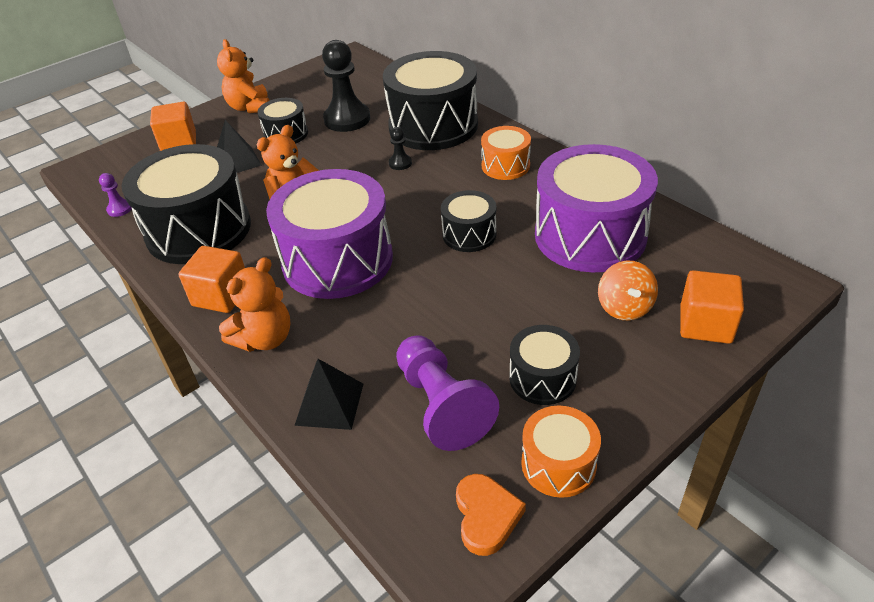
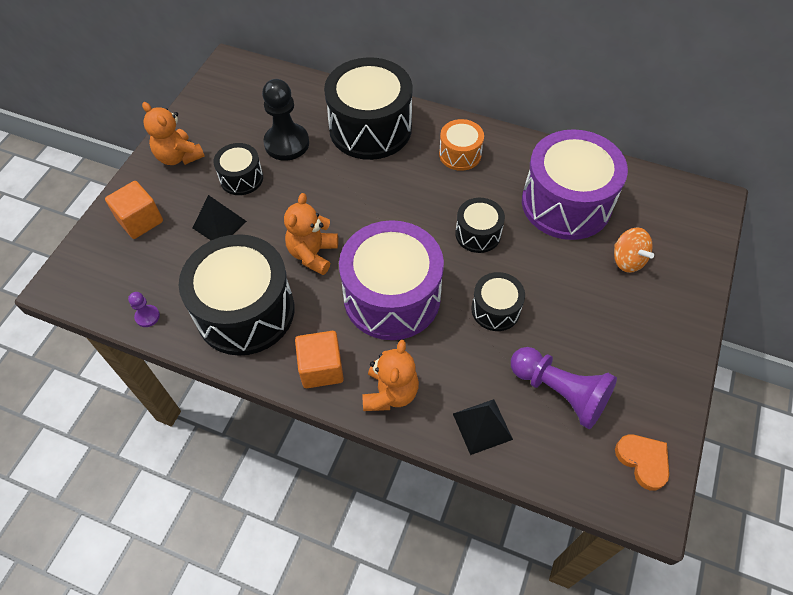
camera: 30 degrees left, 15 degrees up
black pawn [389,127,412,170] -> none
black drum [509,325,580,405] -> black drum moved to [471,272,525,331]
orange drum [521,406,601,498] -> none
orange cube [680,270,744,344] -> none

